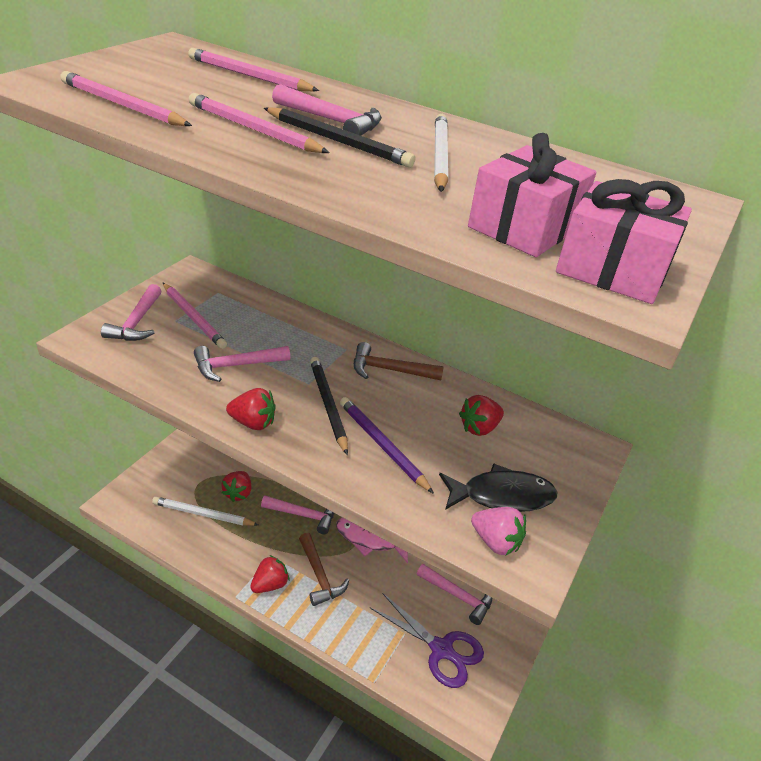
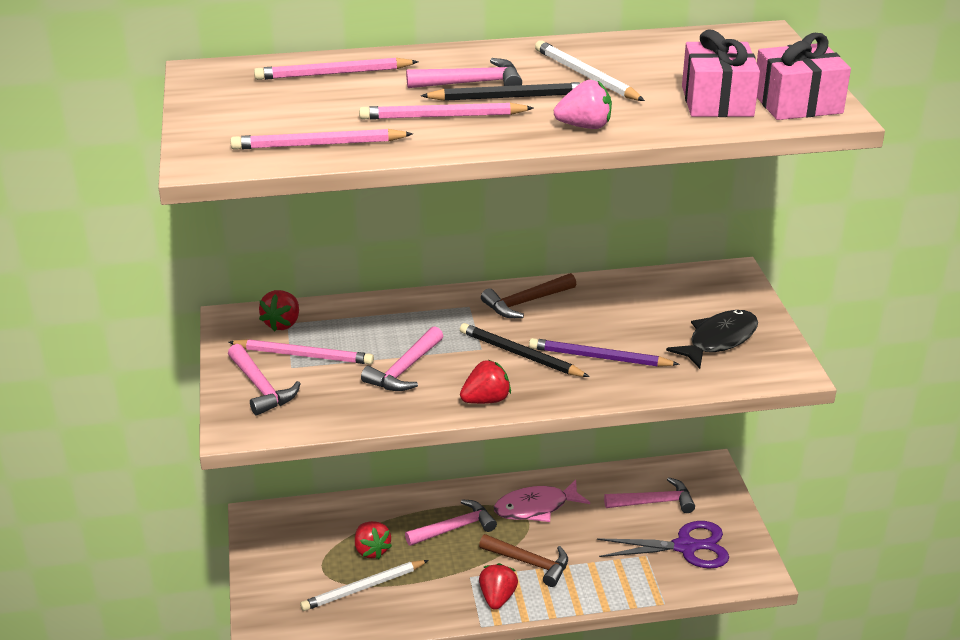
camera: 35 degrees left, 5 degrees down
red strawberry [459,395,504,436] -> red strawberry moved to [259,290,299,332]
pink strawberry [471,507,526,555] -> pink strawberry moved to [554,80,612,129]

